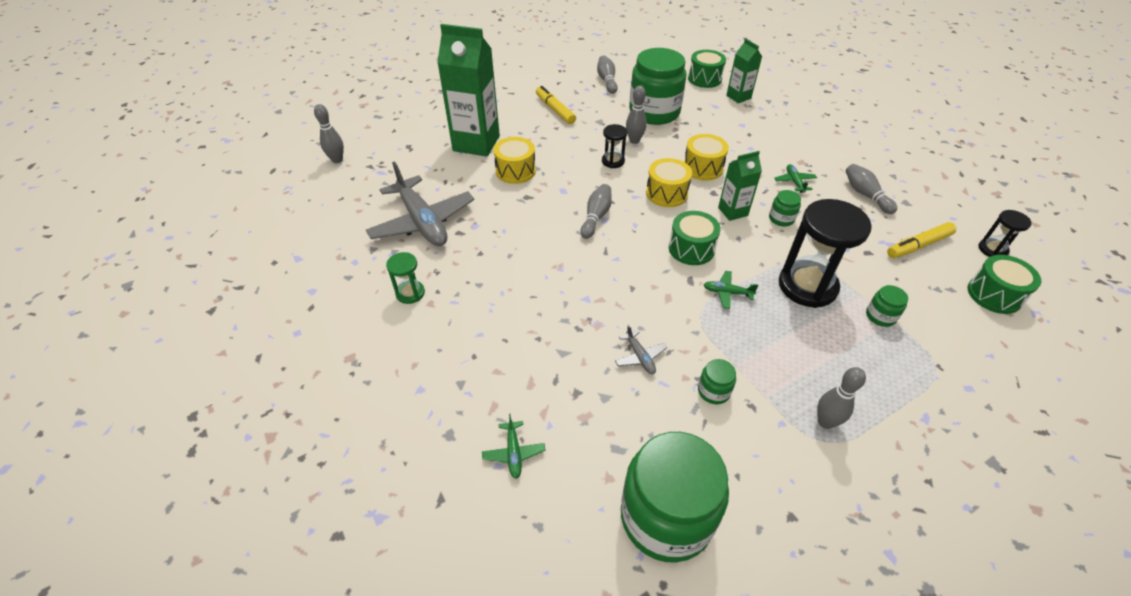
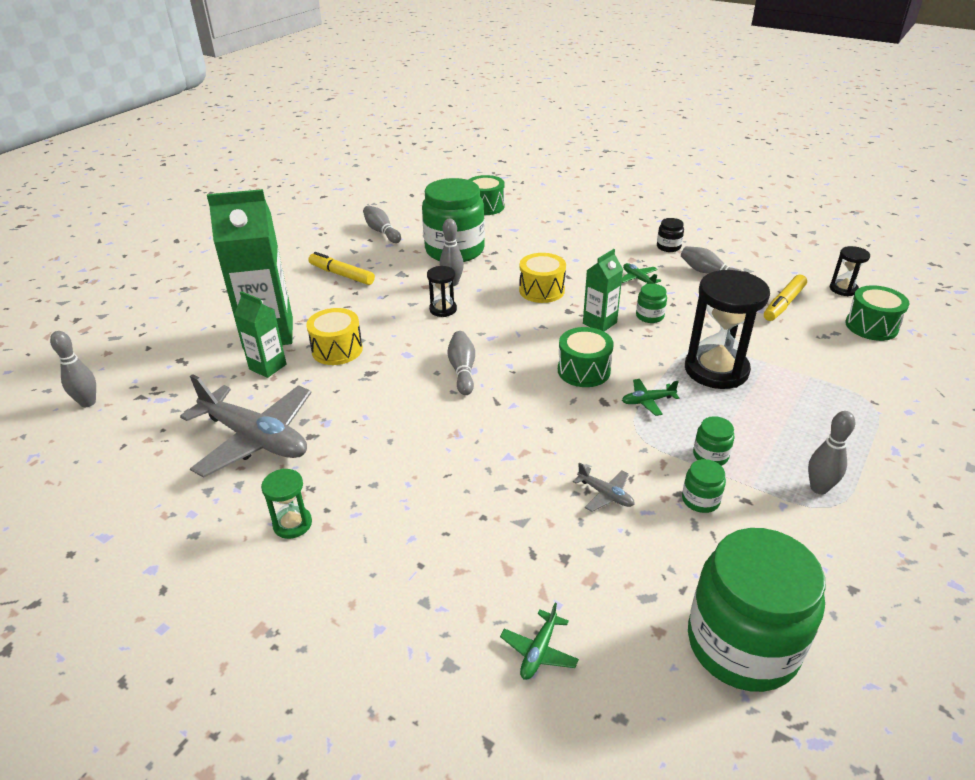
camera: 25 degrees left, 10 degrees down
green plane [482,414,545,479] -> green plane turned 60 degrees clockwise [500,602,579,680]
yellow drum [646,158,692,207] -> none
green carton [726,39,762,103] -> green carton moved to [234,291,287,378]
green jar [866,285,908,327] -> green jar moved to [693,416,735,466]
none -> black jar [657,218,684,252]

